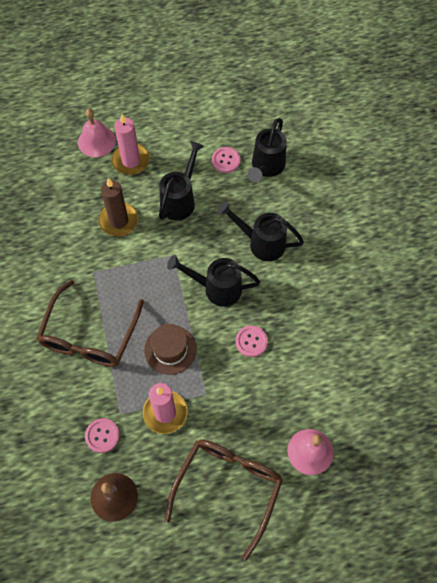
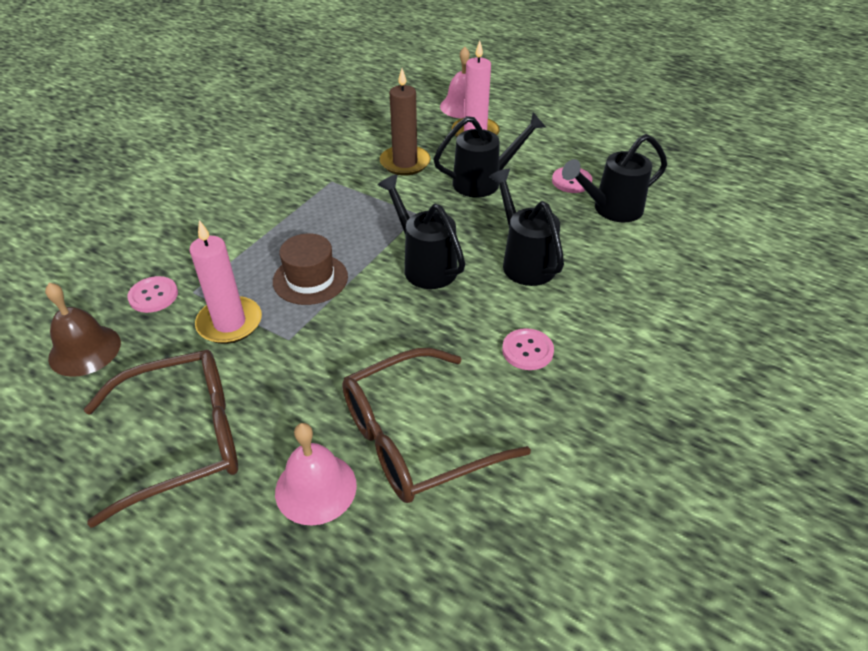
camera: 45 degrees right, 20 degrees down
brown glasses [36,280,144,367] -> brown glasses moved to [342,348,531,503]
pink button [236,326,268,357] -> pink button moved to [502,328,554,370]

